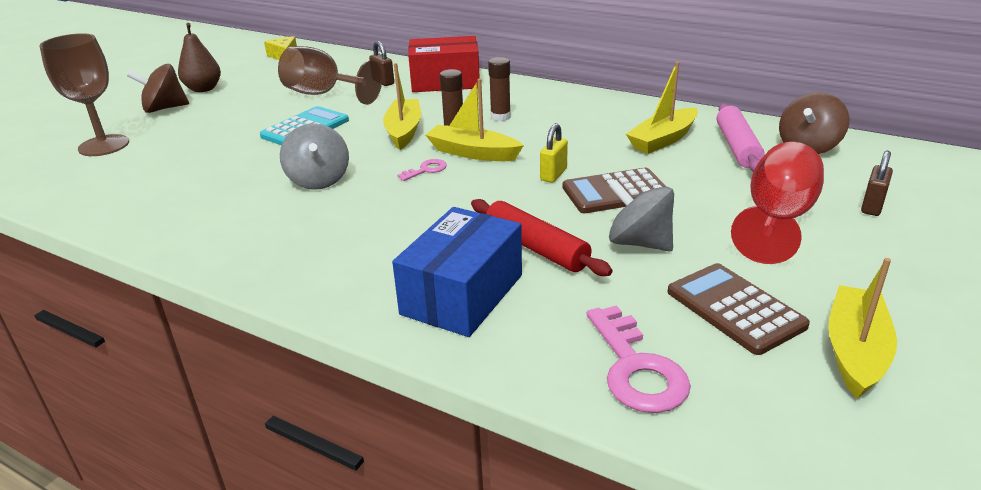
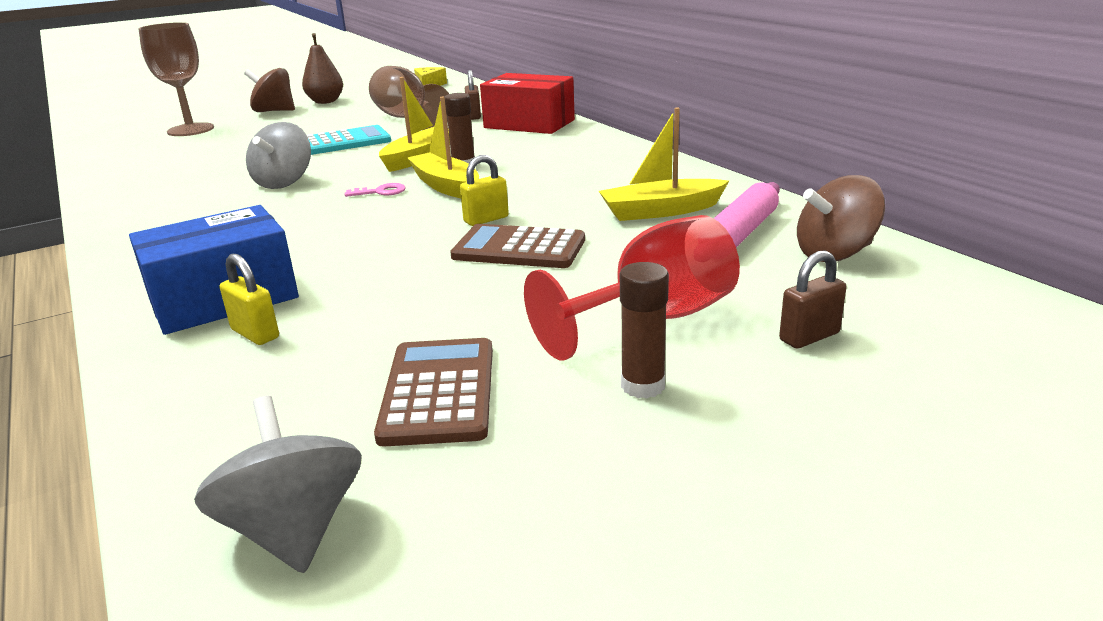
camera: 30 degrees right, 5 degrees down
red rolling pin [471,199,613,276] -> none
brown glue stick [488,57,511,121] -> brown glue stick moved to [620,262,669,398]
pink key [587,305,691,413] -> none
grey spinning top [609,180,674,252] -> grey spinning top moved to [194,396,362,573]
yellow boat [828,258,897,399] -> none
none -> yellow padlock [220,254,279,345]

